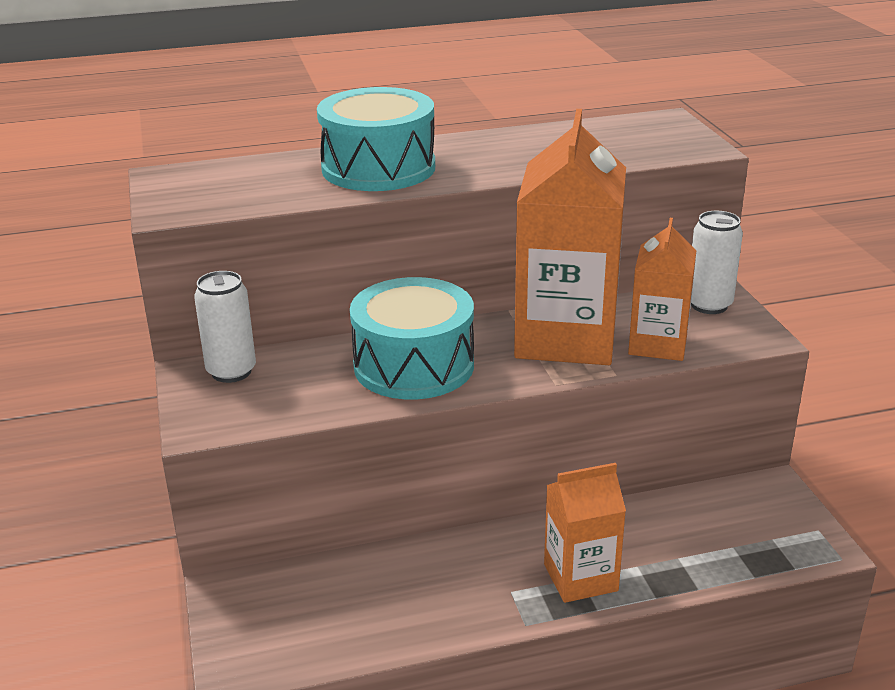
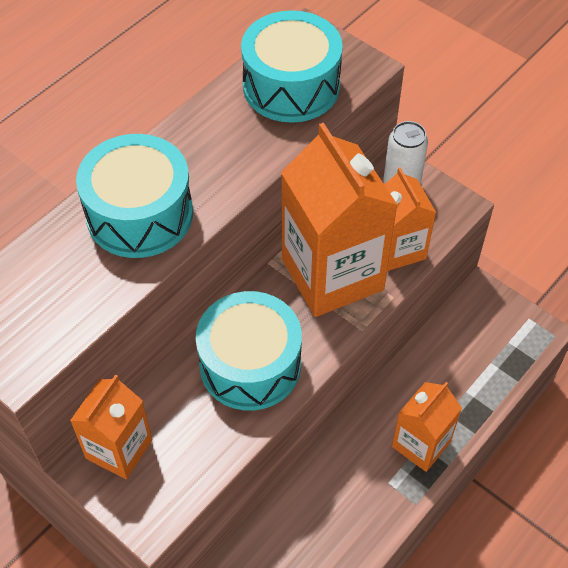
camera: 35 degrees left, 25 degrees up
white can [194,271,256,383] -> orange carton [70,375,152,479]
none -> turquoise drum [241,10,343,123]

